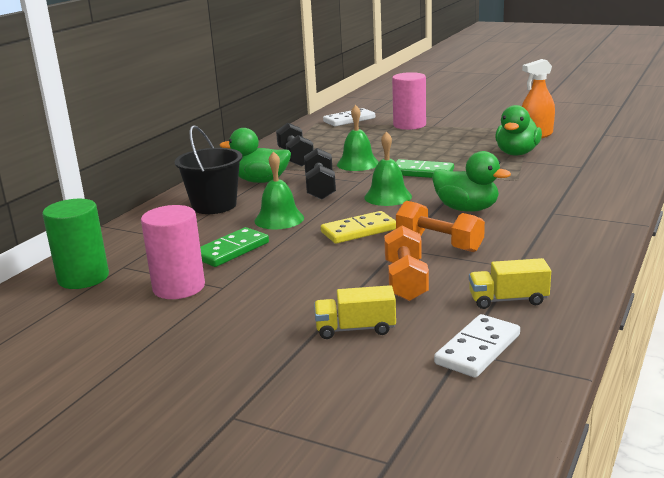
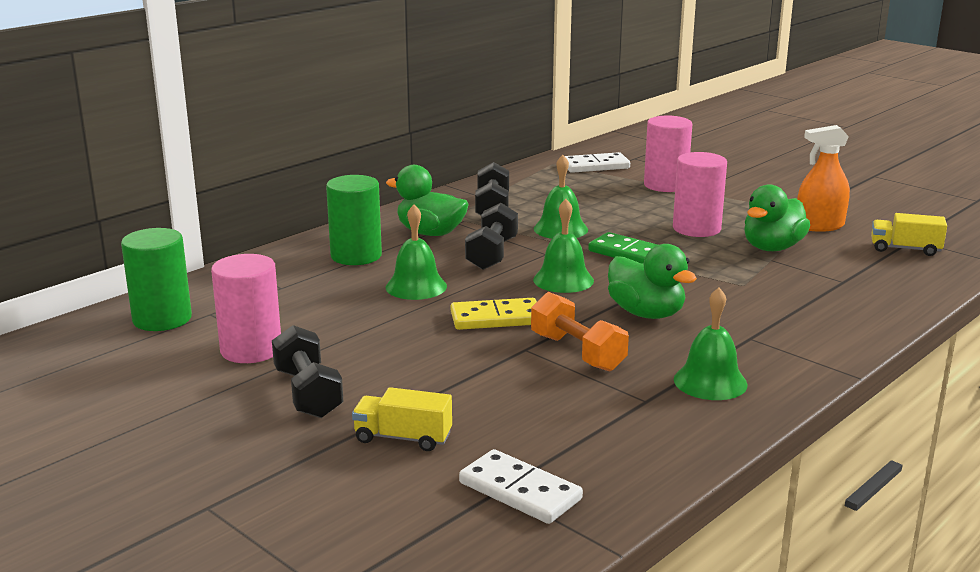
camera: 15 degrees right, 0 degrees up
black bucket [175,125,242,214] -> green cylinder [326,175,382,265]
green domino [200,227,269,267] -> none
orange dumbbell [384,226,429,301] -> none
white domino [434,314,520,378] -> white domino turned 75 degrees clockwise [459,449,583,524]
yellow truck [469,258,551,309] -> yellow truck moved to [871,213,947,256]
none -> black dumbbell [272,325,343,418]
none -> pink cylinder [673,152,727,237]
none -> green bell [674,287,748,400]

